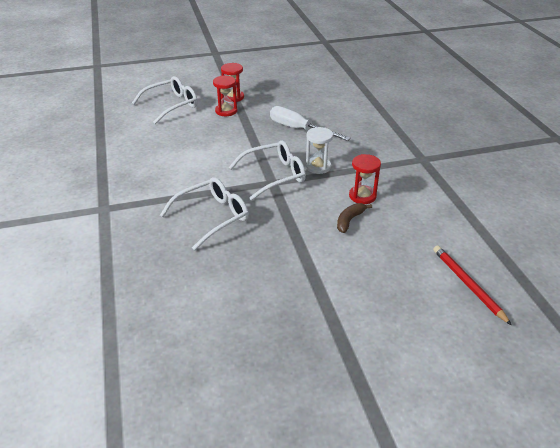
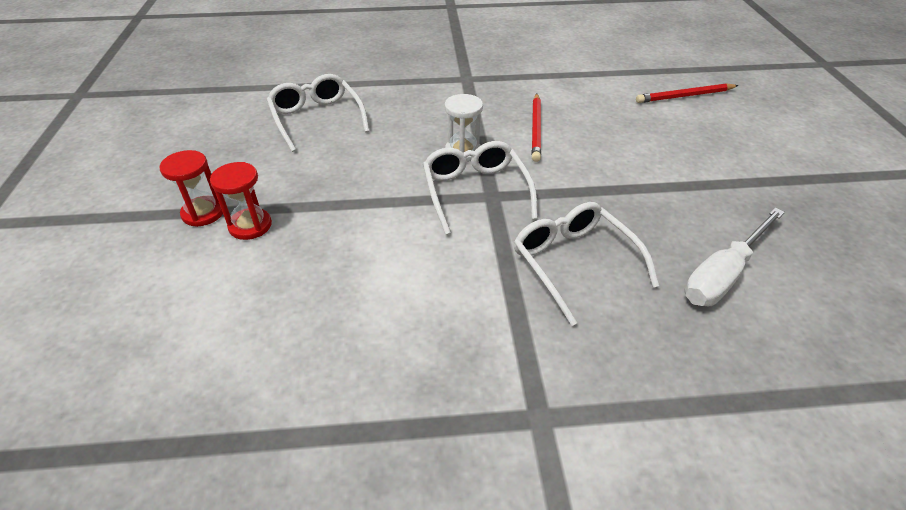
camera: 80 degrees left, 5 degrees up
white glasses [132,76,198,124] -> white glasses moved to [266,74,370,152]
white screwdriver [270,106,351,141] -> white screwdriver moved to [685,208,785,306]
brown banana [337,203,372,233] -> none
red hourglass [349,154,381,204] -> red pencil [531,94,541,162]

